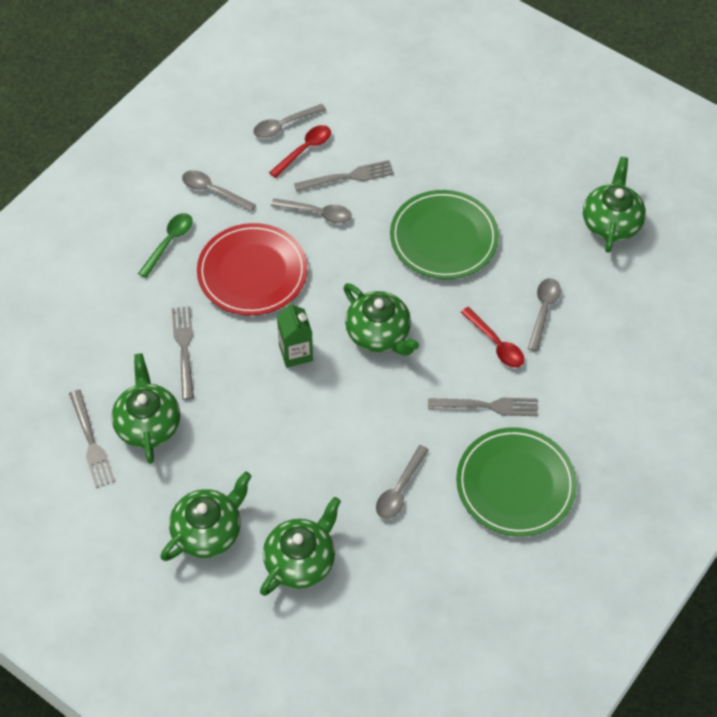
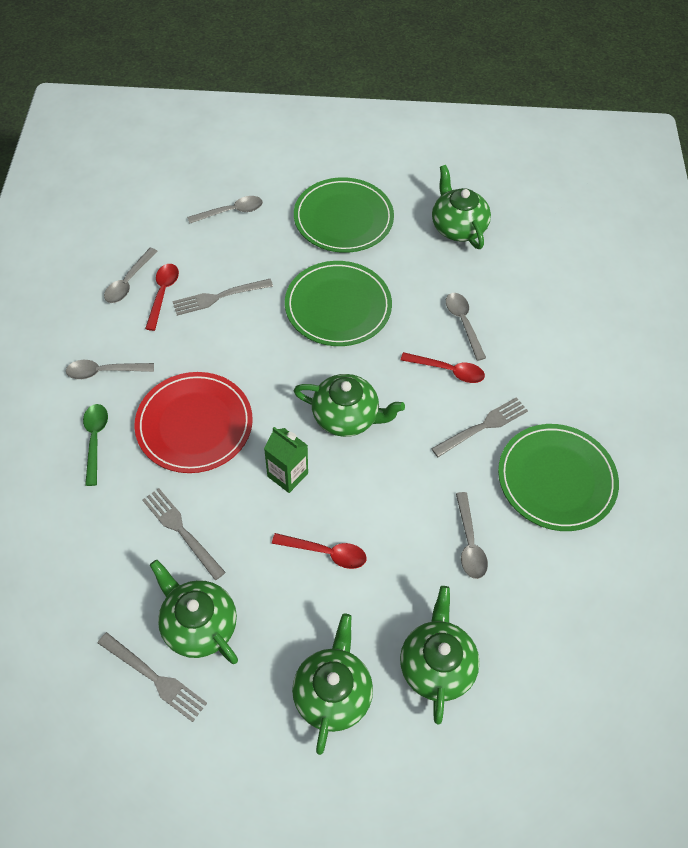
camera: 35 degrees left, 0 degrees up
grey spoon [271,198,352,224] -> grey spoon moved to [187,196,263,224]
grey fork [294,160,394,192] -> grey fork turned 150 degrees counterclockwise [172,279,273,316]
none -> red spoon [272,533,366,569]
none -> green plate [294,177,394,253]

